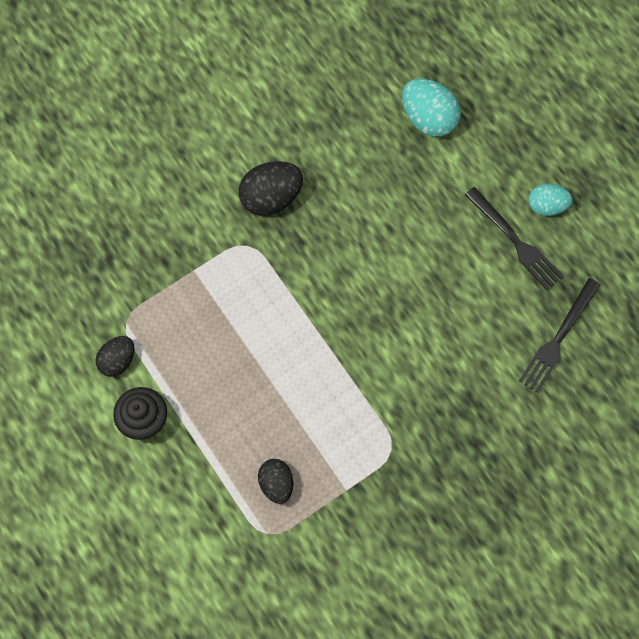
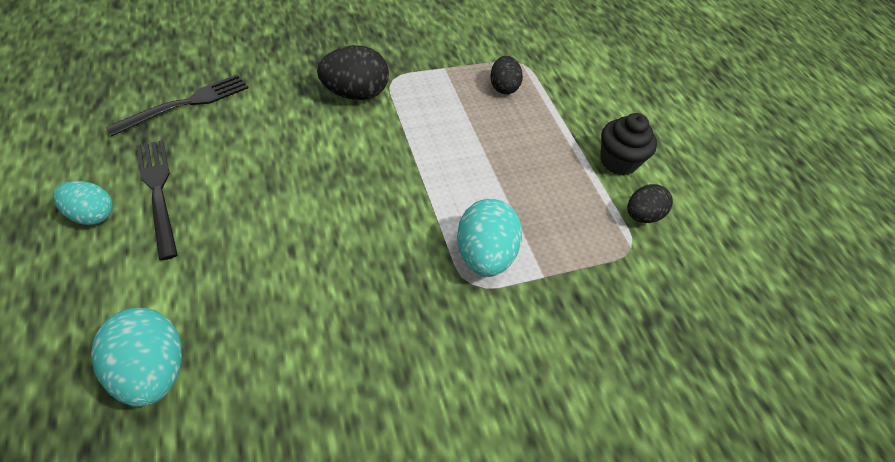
camera: 170 degrees left, 20 degrees down
black egg [239,161,303,216] -> black egg moved to [317,45,389,100]
none -> turquoise egg [457,199,522,277]

